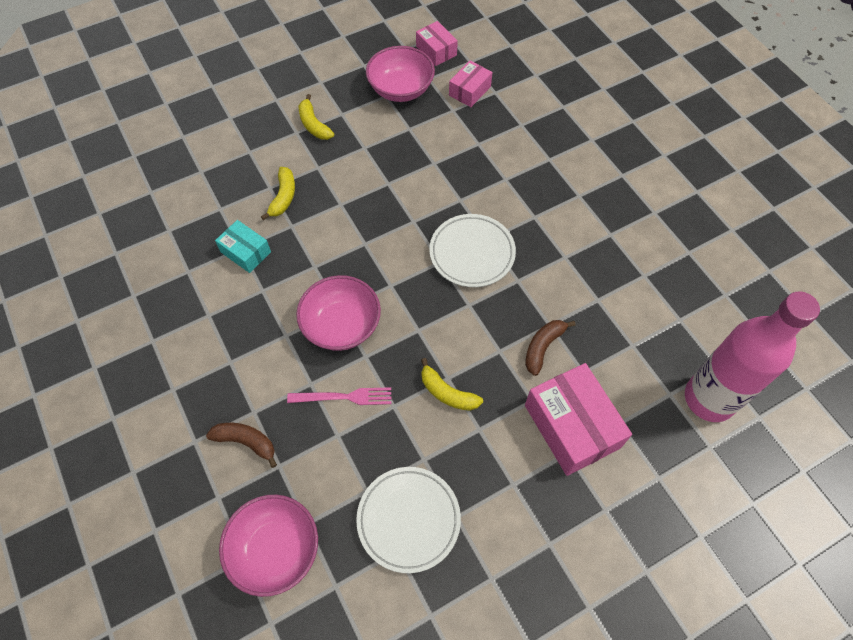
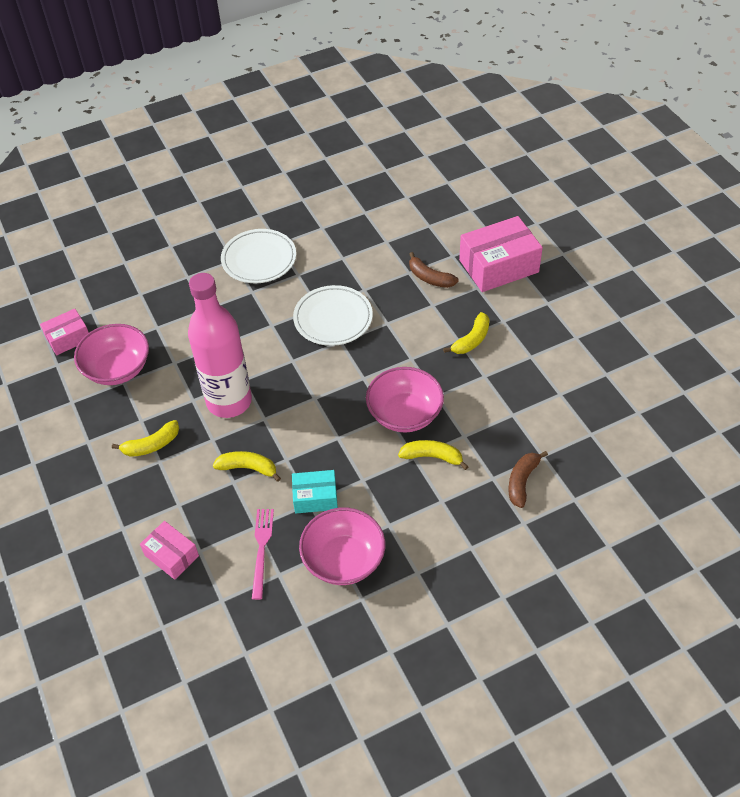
camera: 85 degrees left, 10 degrees down
turquoise box [215,220,271,273] -> turquoise box turned 45 degrees clockwise [292,470,338,513]
pink bowl [219,495,318,597] -> pink bowl moved to [299,508,385,585]
pink fork [287,387,391,405] -> pink fork moved to [252,509,274,600]
white plate [356,467,461,573] -> white plate moved to [221,229,296,283]
pink box [449,61,492,107] -> pink box moved to [140,521,199,580]
pink bottle [685,291,820,422] -> pink bottle moved to [188,273,252,418]
none -> yellow banana [398,440,469,470]

